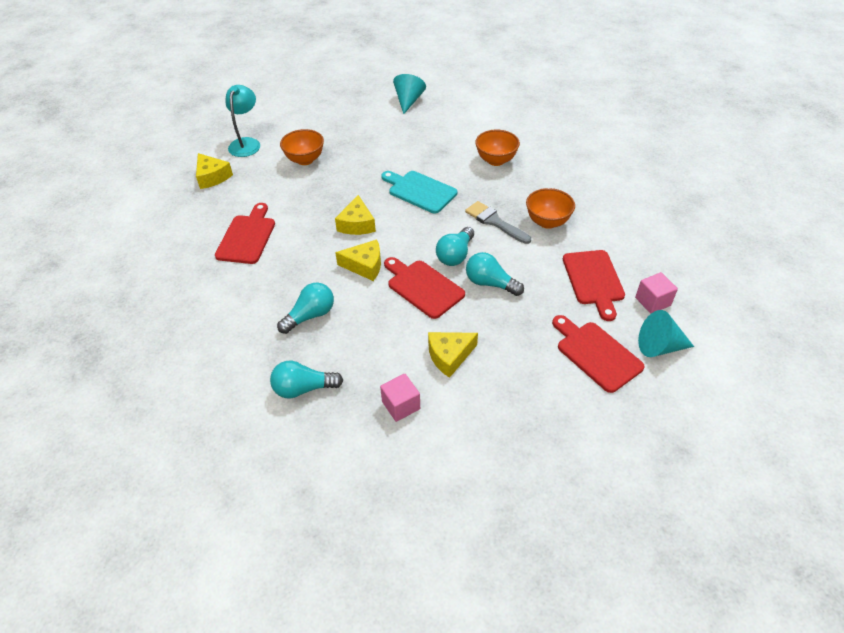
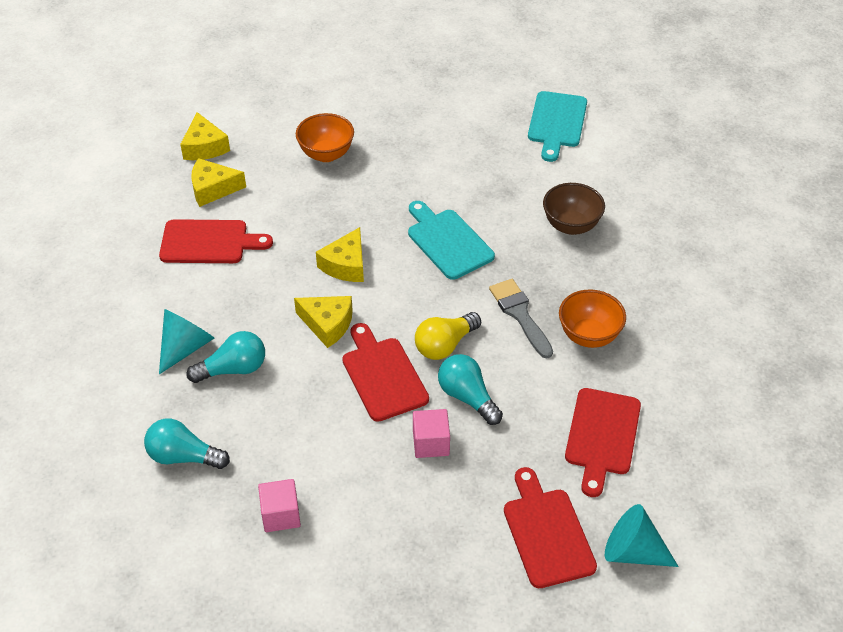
camera: 20 degrees right, 0 degrees up
red cutting board [215,203,275,264] -> red cutting board turned 60 degrees clockwise [159,219,273,263]
turquoise lamp [226,85,260,157] -> none
turquoise cone [393,74,426,114] -> turquoise cone moved to [159,309,214,374]
yellow cheese [428,332,478,378] -> yellow cheese moved to [191,158,246,207]
turquoise light bulb [436,227,474,266] -> yellow light bulb [415,312,481,360]
orange bowl [475,130,520,166] -> brown bowl [543,183,605,235]
pink cube [635,272,678,314] -> pink cube moved to [413,409,450,458]
none -> turquoise cutting board [528,91,587,162]

